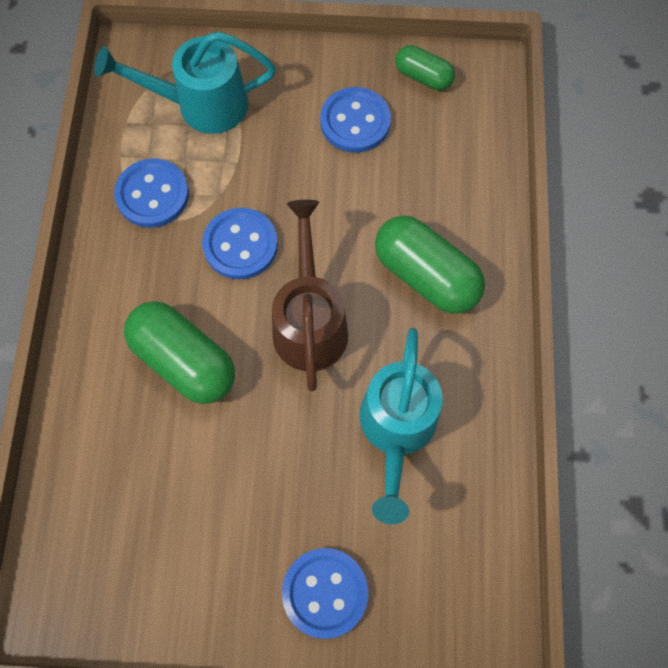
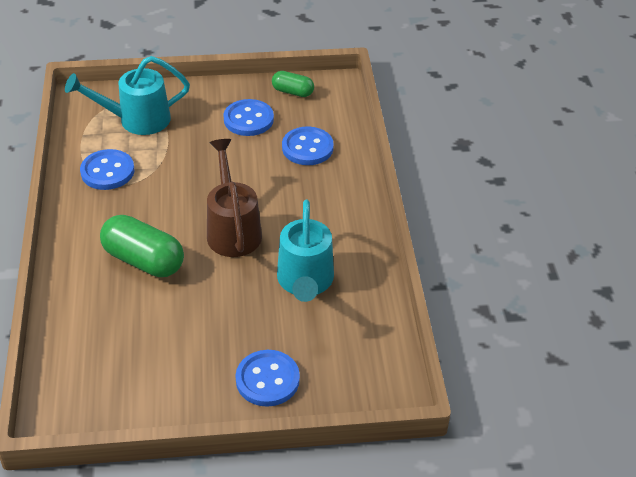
camera: 10 degrees left, 25 degrees down
blue button [202,208,278,280] -> blue button moved to [282,127,334,165]
green capsule [375,215,485,314] -> none

